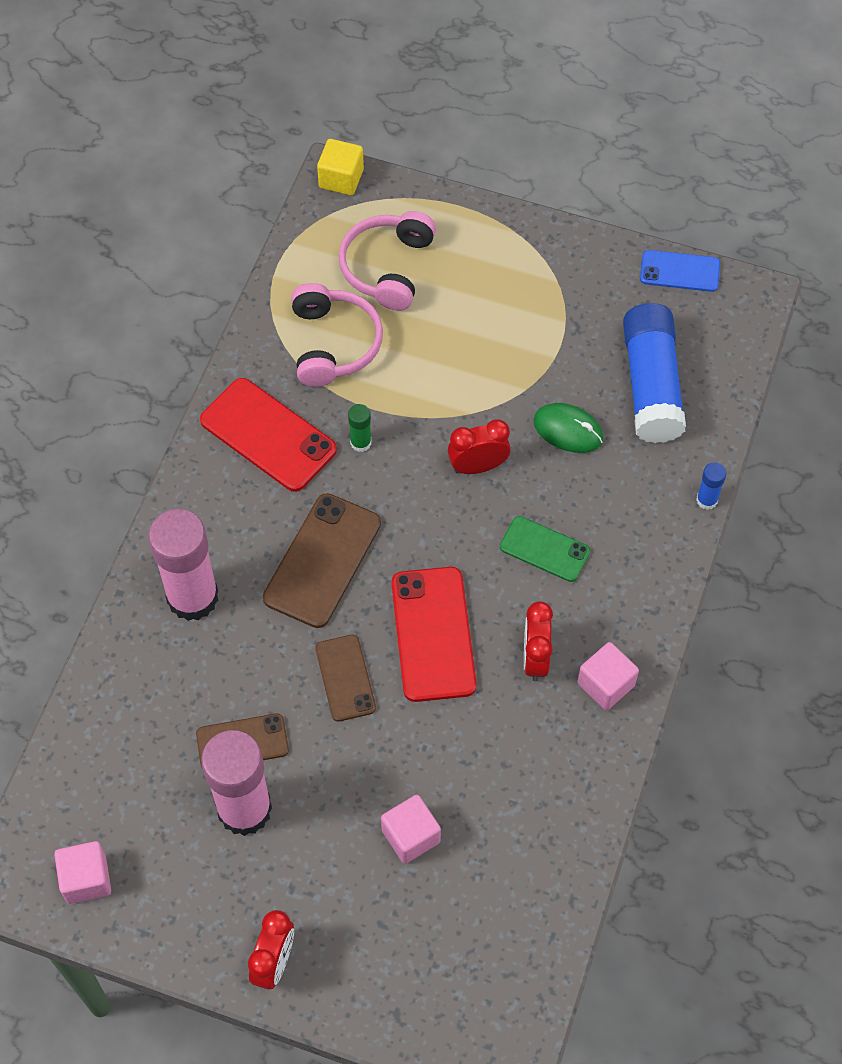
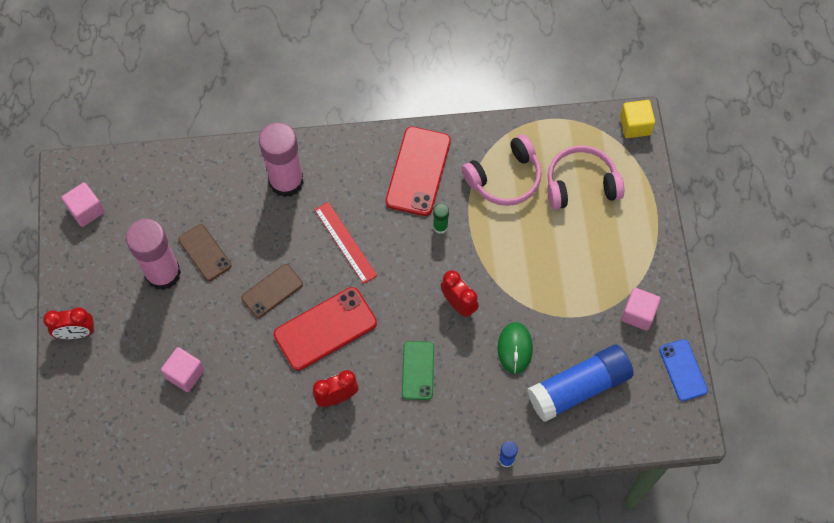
camera: 65 degrees right, 5 degrees up
brown phone [263,493,381,628] -> red ruler [315,202,377,284]
pink cube [578,642,639,710] -> pink cube moved to [621,288,661,330]

